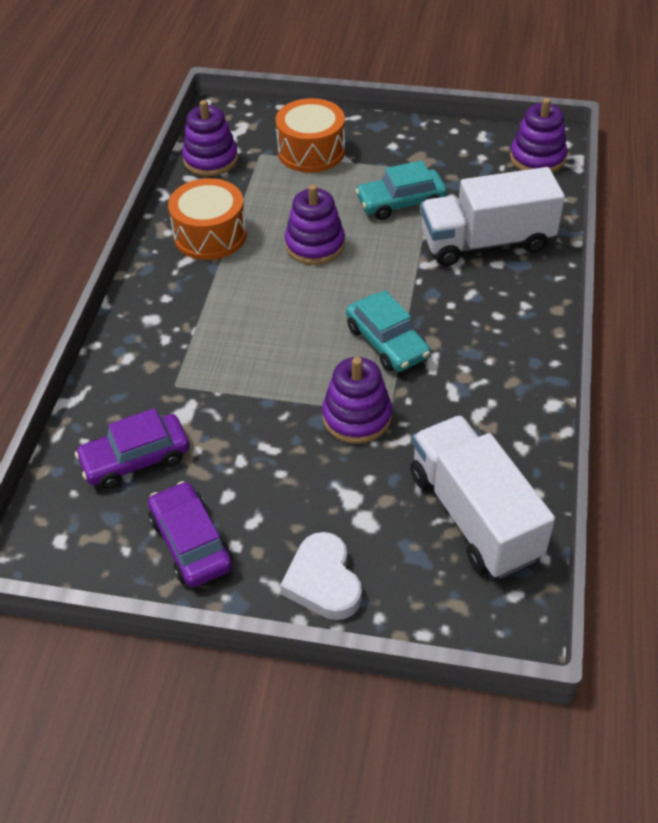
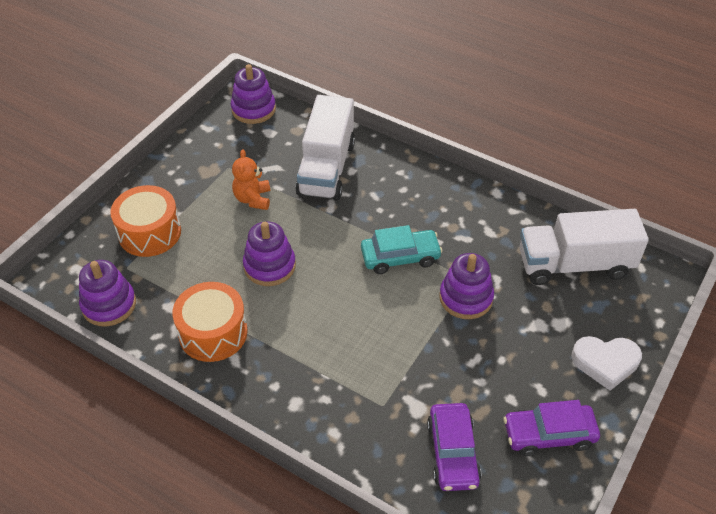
camera: 70 degrees left, 0 degrees up
turquoise car [355,161,447,220] -> orange teddy bear [232,149,270,210]

